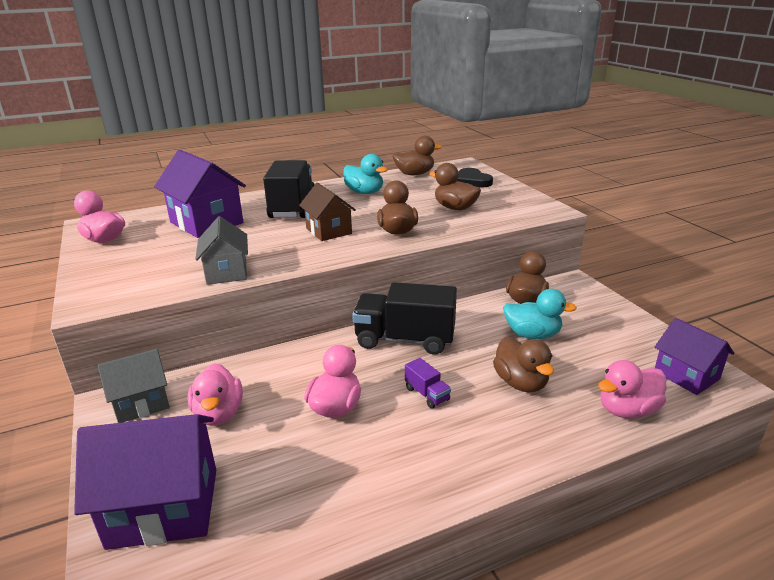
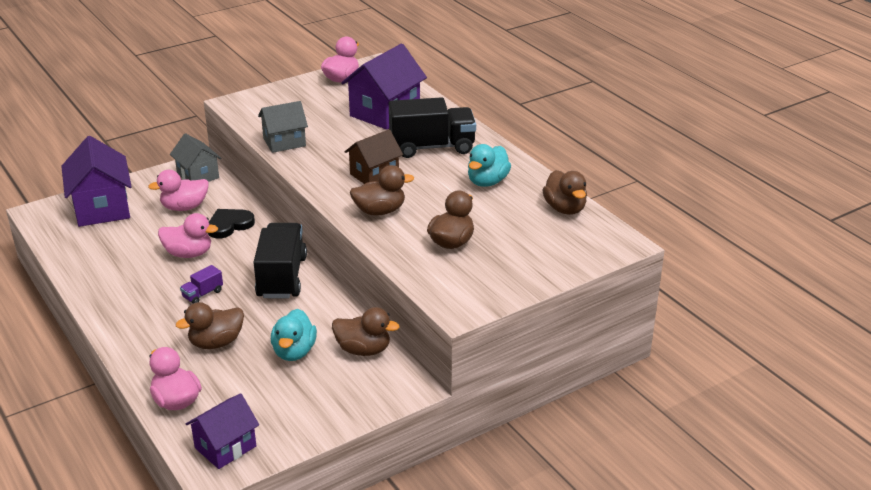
camera: 80 degrees right, 5 degrees up
black heart [457,168,493,187] -> black heart moved to [208,209,255,239]

